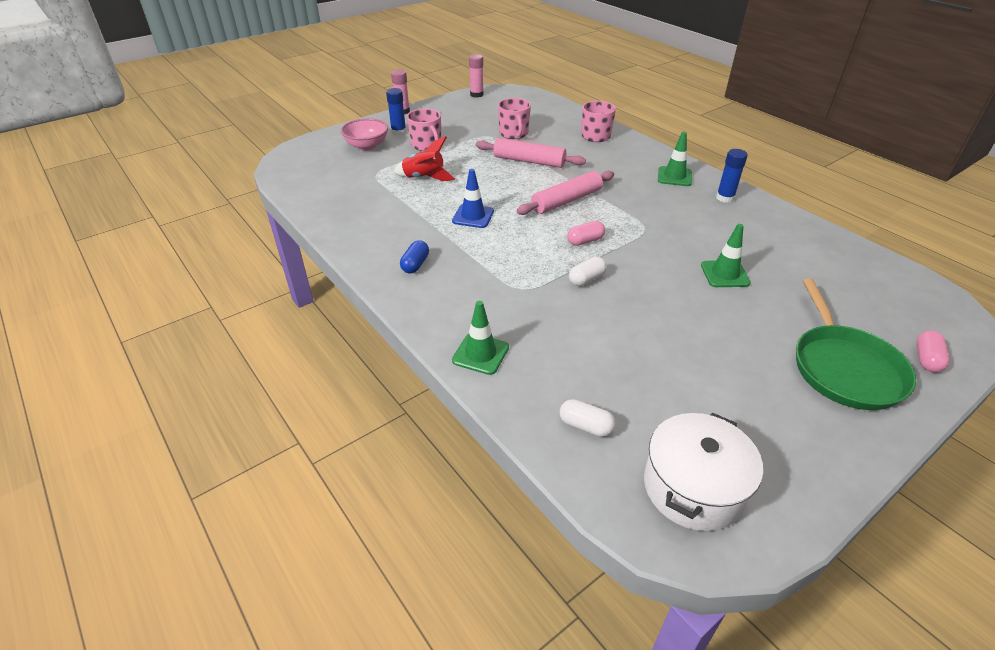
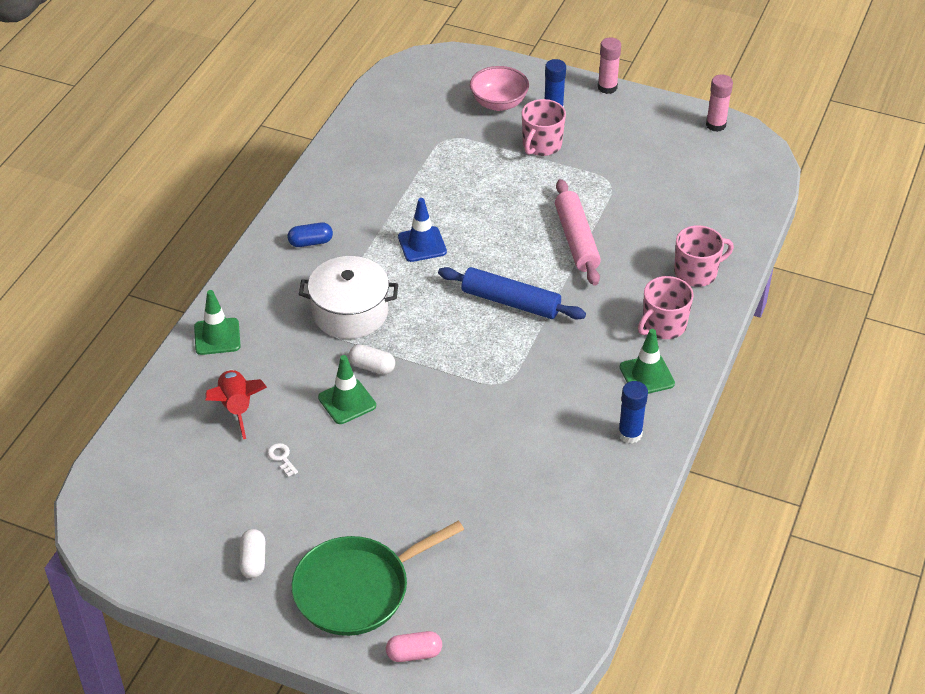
camera: 60 degrees right, 5 degrees up
red rocket [394,136,455,181] -> red rocket moved to [205,369,267,439]
pink mug [498,98,531,139] -> pink mug moved to [638,276,694,339]
pink rolling pin [517,171,614,215] -> blue rolling pin [438,267,586,320]
white capsule [560,399,616,437] -> white capsule moved to [239,529,265,578]
pink capsule [567,221,605,246] -> none
white pot [644,413,763,531] -> white pot moved to [299,256,398,339]
green traffic cone [701,224,751,287] -> green traffic cone moved to [318,355,376,424]
none -> white key [267,443,298,477]

